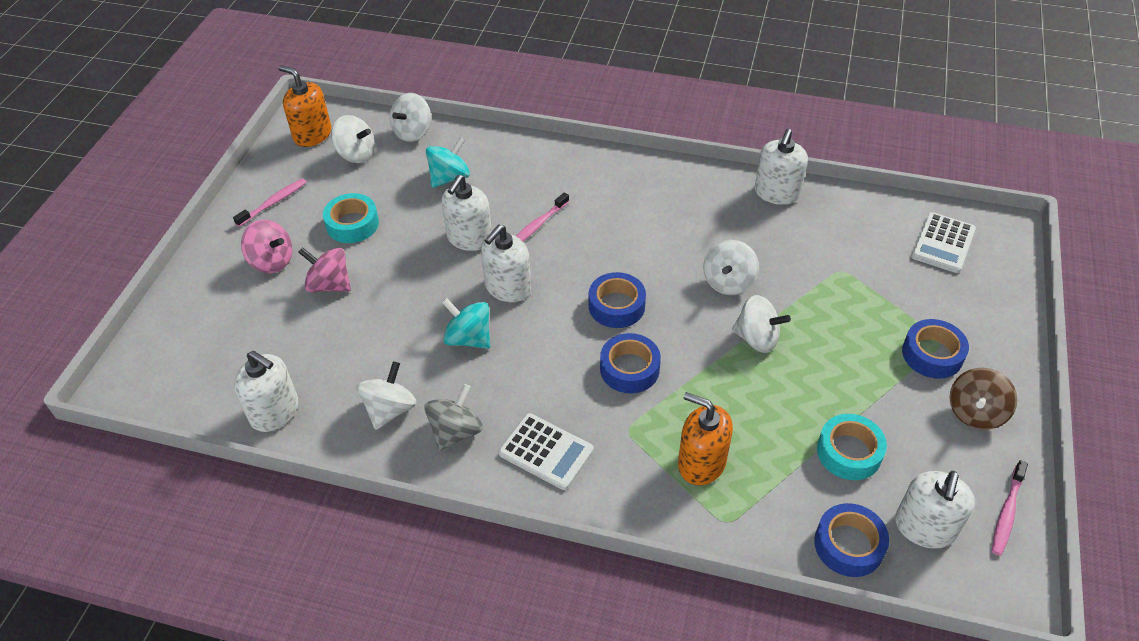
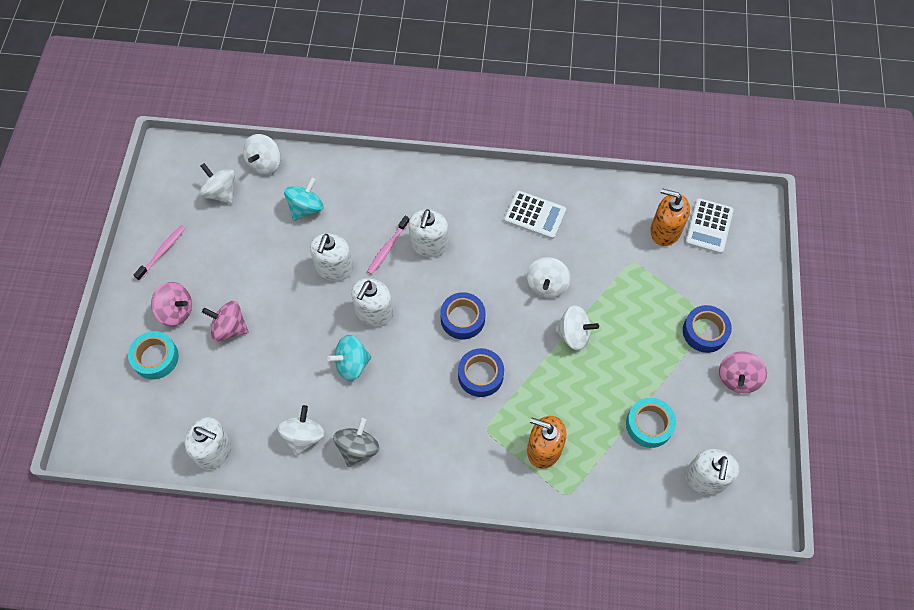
camera: 10 degrees left, 15 degrees up
orange soap dispenser [278,65,331,147] -> orange soap dispenser moved to [650,188,690,246]
turquoise tape [323,193,379,243] -> turquoise tape moved to [128,331,179,379]
white spinning top [331,115,375,163] -> white spinning top turned 150 degrees counterclockwise [199,163,235,204]
turquoise spinning top [441,298,490,349] -> turquoise spinning top turned 45 degrees counterclockwise [327,335,372,381]
white calculator [499,413,594,490] -> white calculator moved to [504,191,566,239]
white soap dispenser [755,129,808,205] -> white soap dispenser moved to [409,209,448,257]
blue tape [814,503,889,577] -> none
brown spinning top [950,368,1018,430] -> pink spinning top [719,351,767,393]
pink toothbrush [992,460,1028,556] -> none

